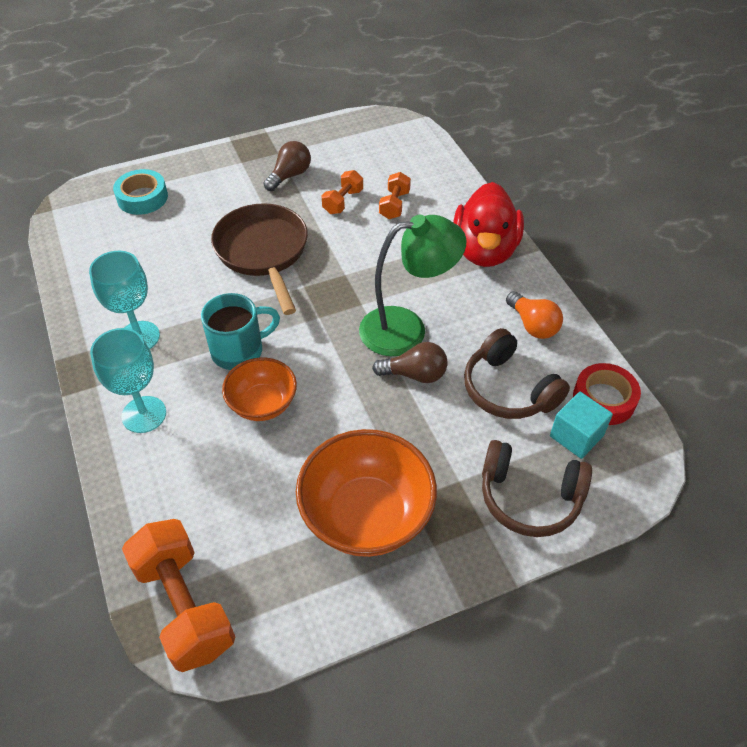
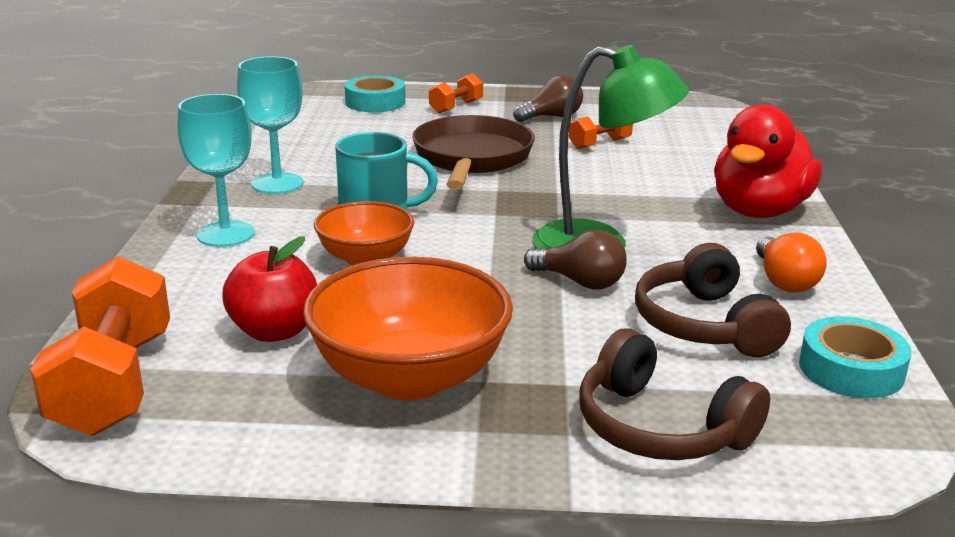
camera: 25 degrees right, 25 degrees down
orange dumbbell [379,172,411,219] -> orange dumbbell moved to [429,73,483,113]
turquoise cube [550,392,613,459] -> none
red tape [573,363,641,425] -> turquoise tape [799,316,911,398]
none -> red apple [222,236,317,342]

